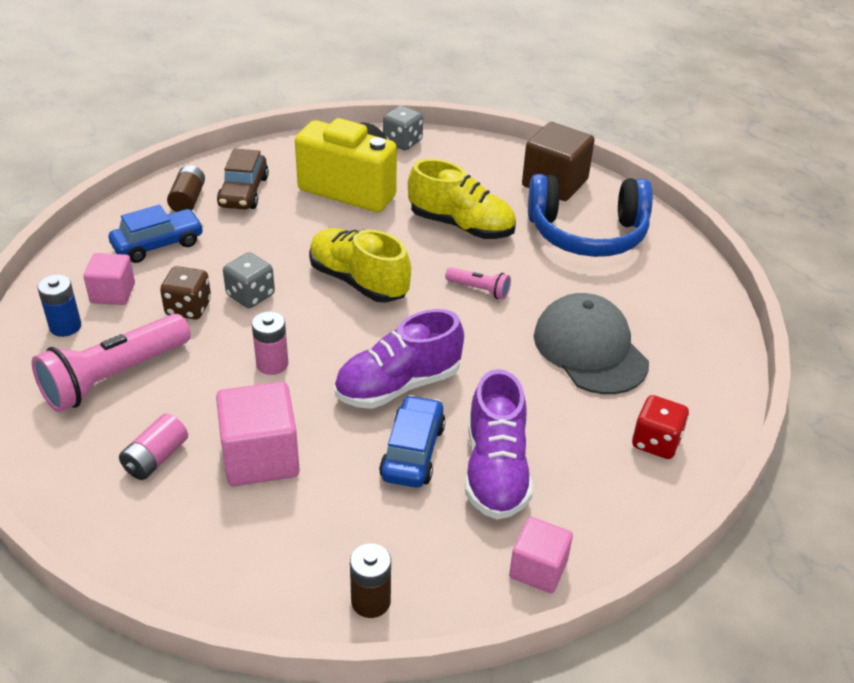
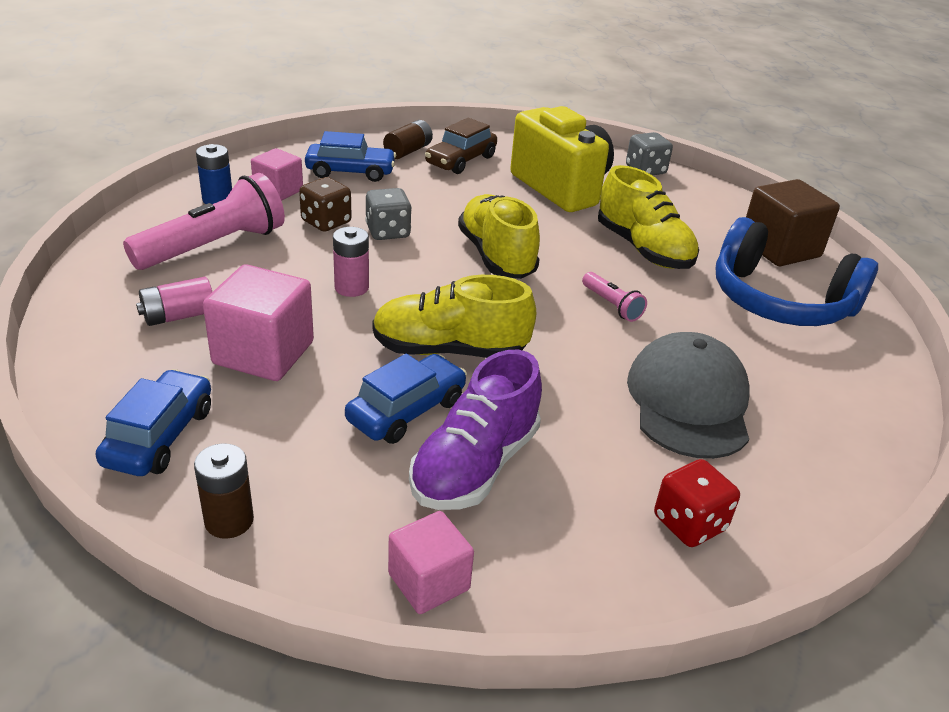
camera: 30 degrees right, 5 degrees down
pink flashlight [32,314,191,412] -> pink flashlight turned 150 degrees clockwise [123,173,285,270]
purple shoe [334,309,464,409] -> yellow shoe [372,275,536,358]
none -> blue car [96,369,211,476]

